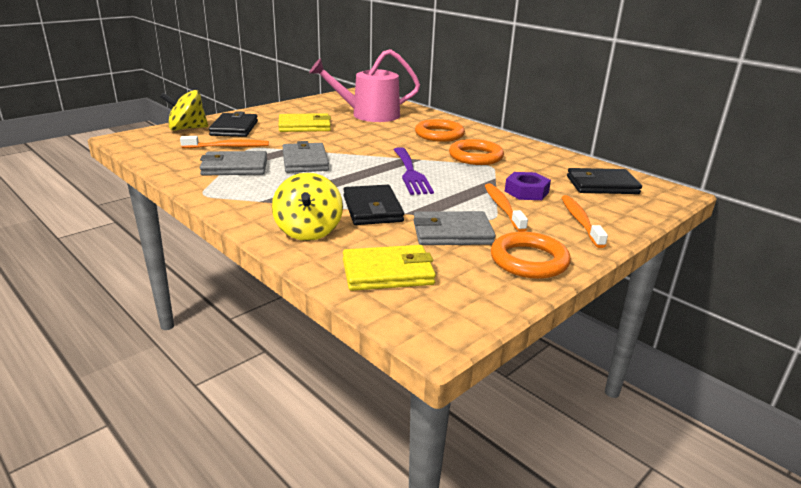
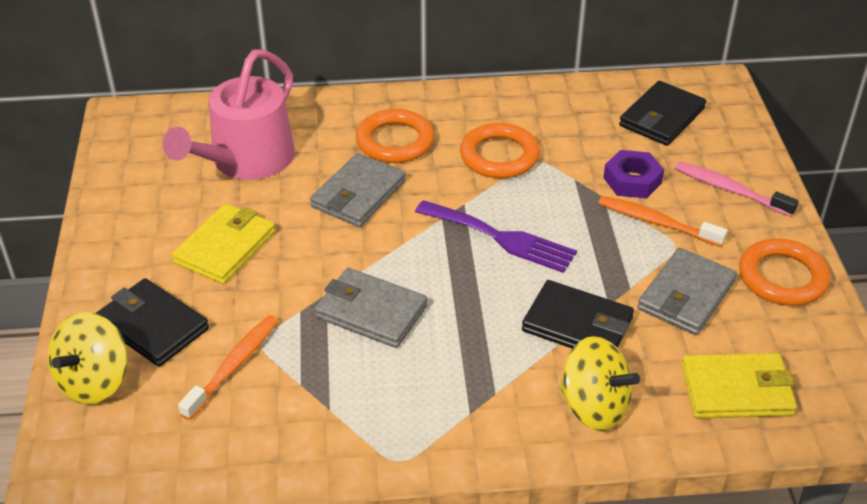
camera: 50 degrees left, 15 degrees up
grey wallet [200,151,267,176] -> grey wallet moved to [310,153,406,227]
yellow wallet [343,245,436,291] -> yellow wallet turned 60 degrees clockwise [682,353,797,418]
orange toothbrush [561,195,608,248] -> pink toothbrush [675,161,799,217]

